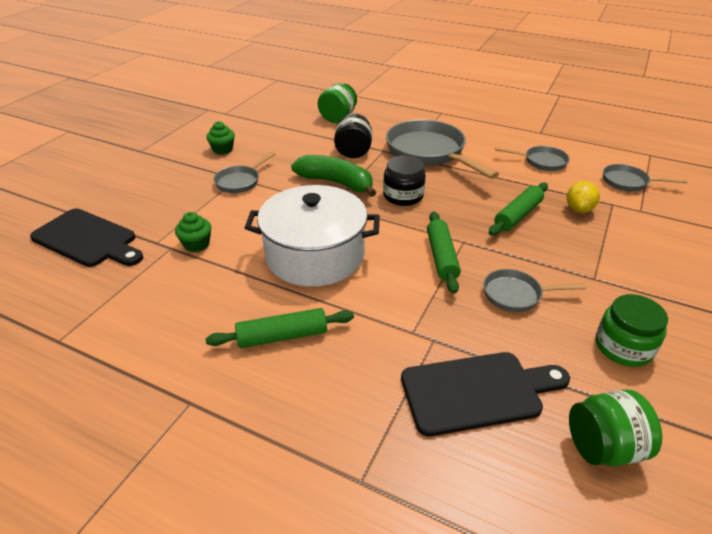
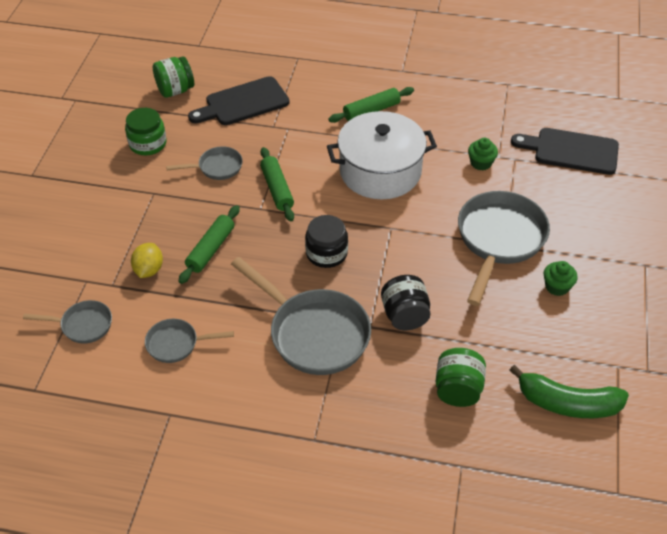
camera: 165 degrees right, 10 degrees up
grey pan [214,152,276,193] -> grey pan [458,191,550,306], size x1.94
green banana [291,155,376,197] -> green banana moved to [509,365,629,418]

